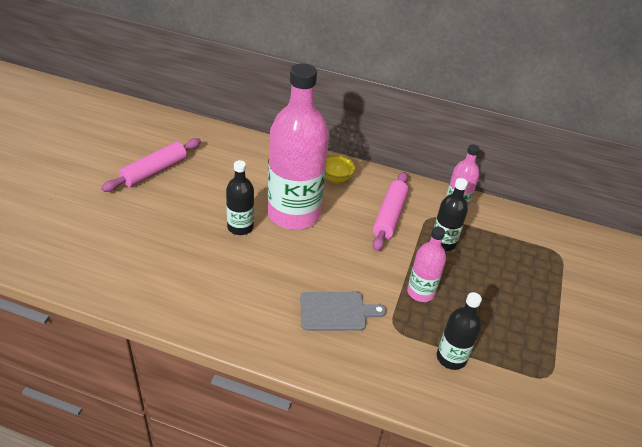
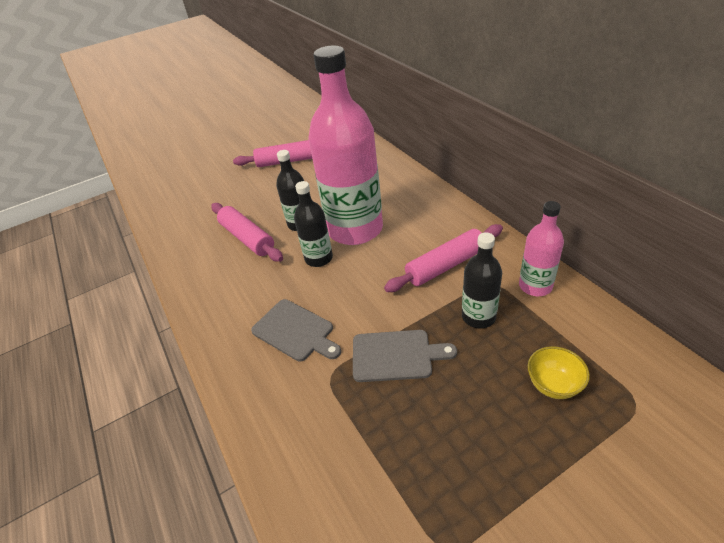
camera: 50 degrees right, 0 degrees up
yellow bowl [325,155,355,183] -> yellow bowl moved to [528,346,590,399]
pink bottle [407,227,446,302] -> grey cutting board [353,330,457,382]
black bottle [437,292,482,370] -> black bottle moved to [294,181,333,267]
none -> pink rolling pin [211,203,283,262]

